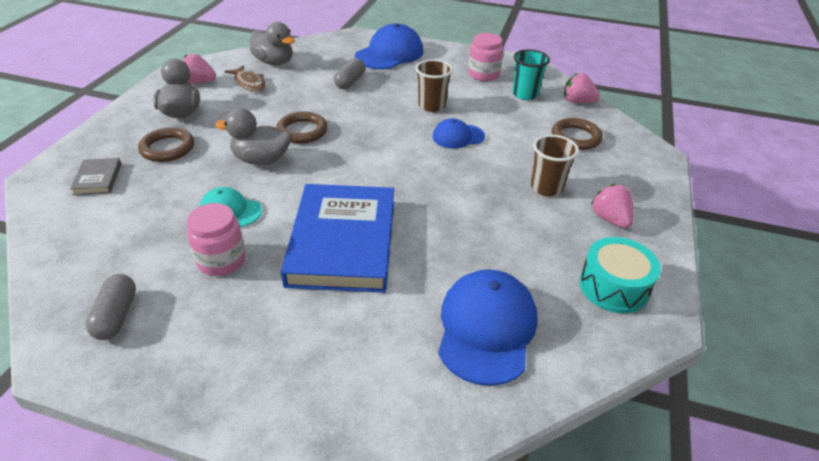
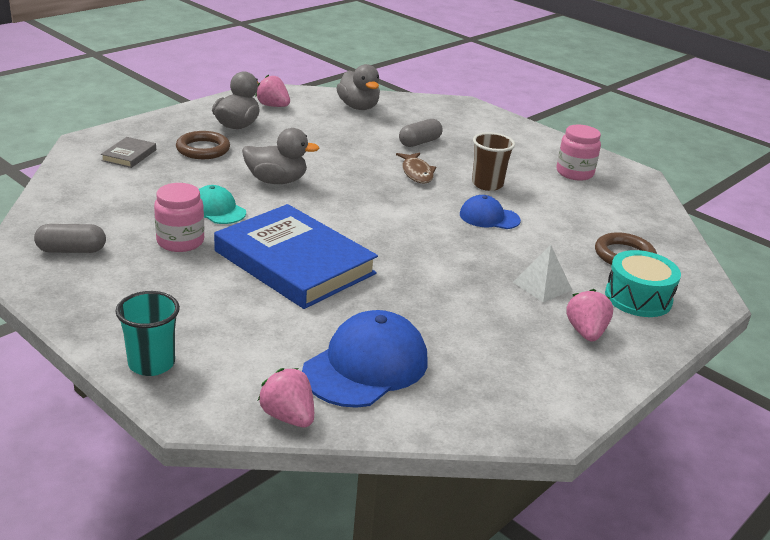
camera: 25 degrees right, 10 degrees down
grey capsule [86,274,136,340] -> grey capsule turned 60 degrees clockwise [34,224,106,253]
grey duck [215,108,291,165] -> grey duck turned 150 degrees clockwise [242,128,319,184]
brown fish [225,65,266,92] -> brown fish moved to [396,152,436,184]
brown ring [276,111,328,144] -> none
blue book [281,184,394,293] -> blue book turned 75 degrees counterclockwise [214,204,378,309]
blue cap [355,23,423,70] -> none
turquoise cup [512,49,550,100] -> turquoise cup moved to [115,291,180,376]
brown cup [531,135,579,196] -> white pyramid [513,245,572,302]
pink strawberry [564,73,600,103] -> pink strawberry moved to [258,368,314,427]
turquoise drum [579,237,661,313] -> turquoise drum moved to [605,250,681,317]

